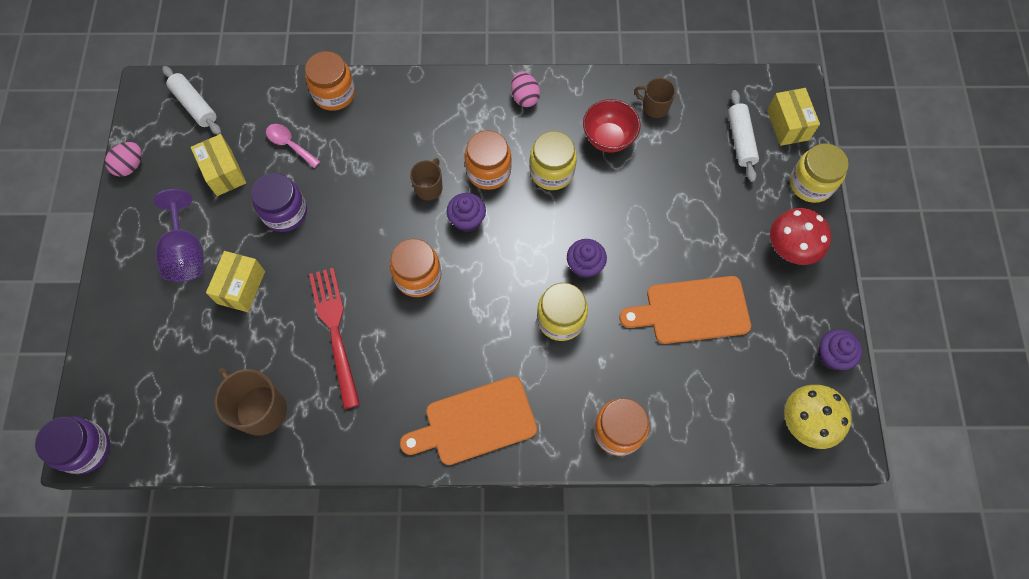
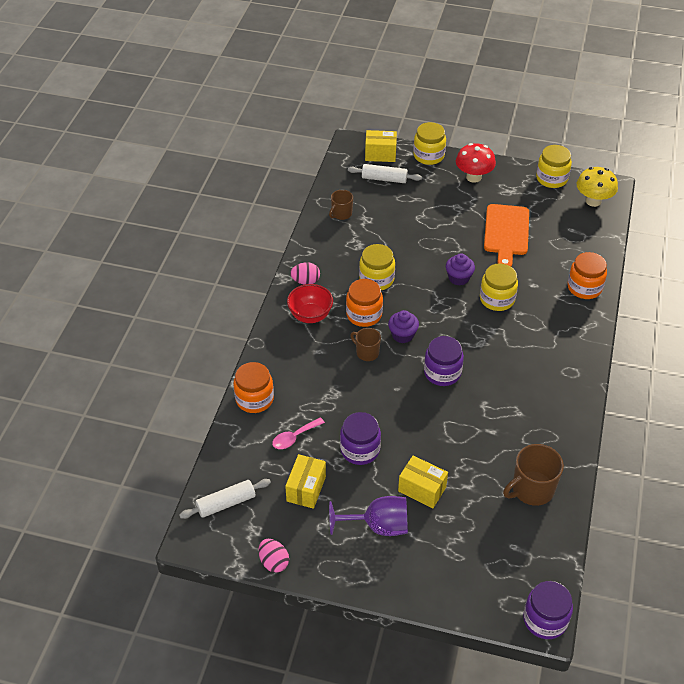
camera: 75 degrees left, 20 degrees down
yellow box [191,134,246,196] -> yellow box turned 60 degrees counterclockwise [285,454,326,509]
red fork [309,268,360,409] -> none
orange jar [390,239,441,297] -> purple jar [424,336,464,386]
orange cutting board [400,376,537,465] -> none
red bowl [583,99,641,152] -> red bowl moved to [287,284,333,323]
purple cupcake [818,329,862,370] -> yellow jar [536,145,572,188]

